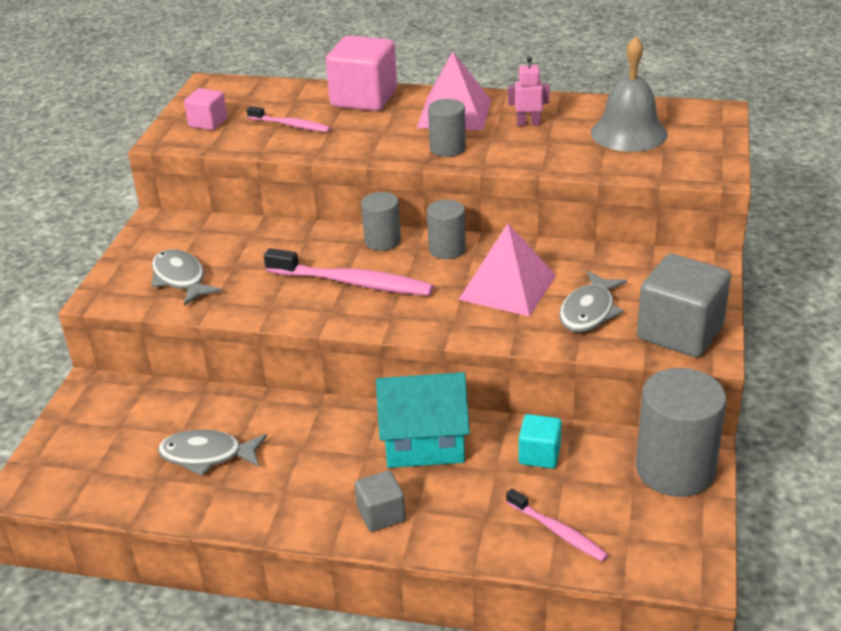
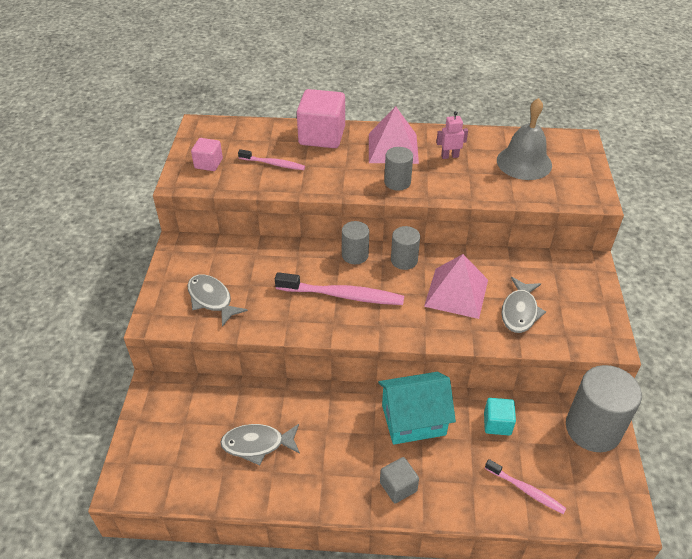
camera: 10 degrees left, 10 degrees up
grey cube [637,254,731,357] -> none

